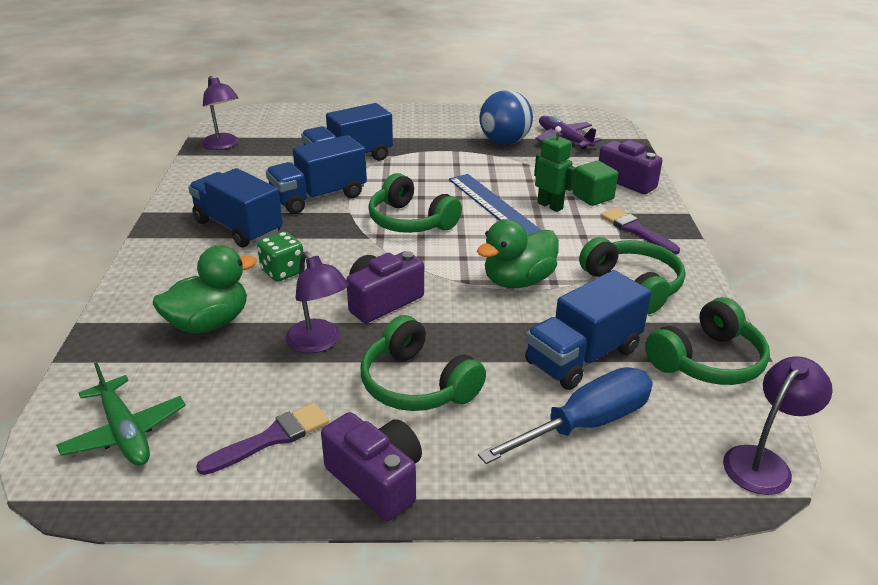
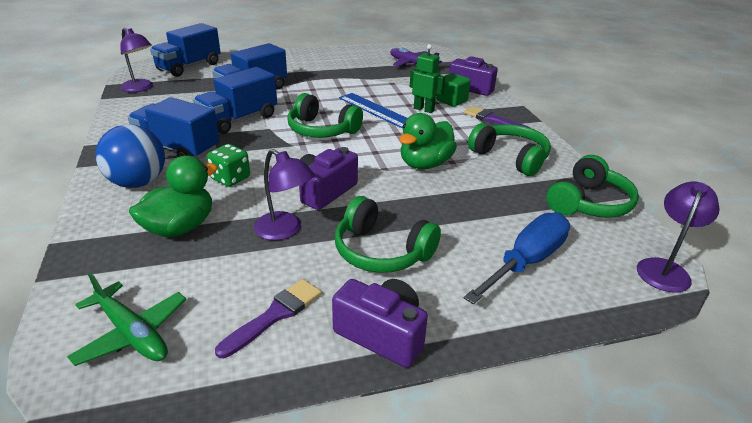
camera: 15 degrees left, 0 degrees up
blue ball [479,90,533,145] -> blue ball moved to [96,124,165,188]
blue truck [525,270,652,390] -> blue truck moved to [150,23,221,77]

